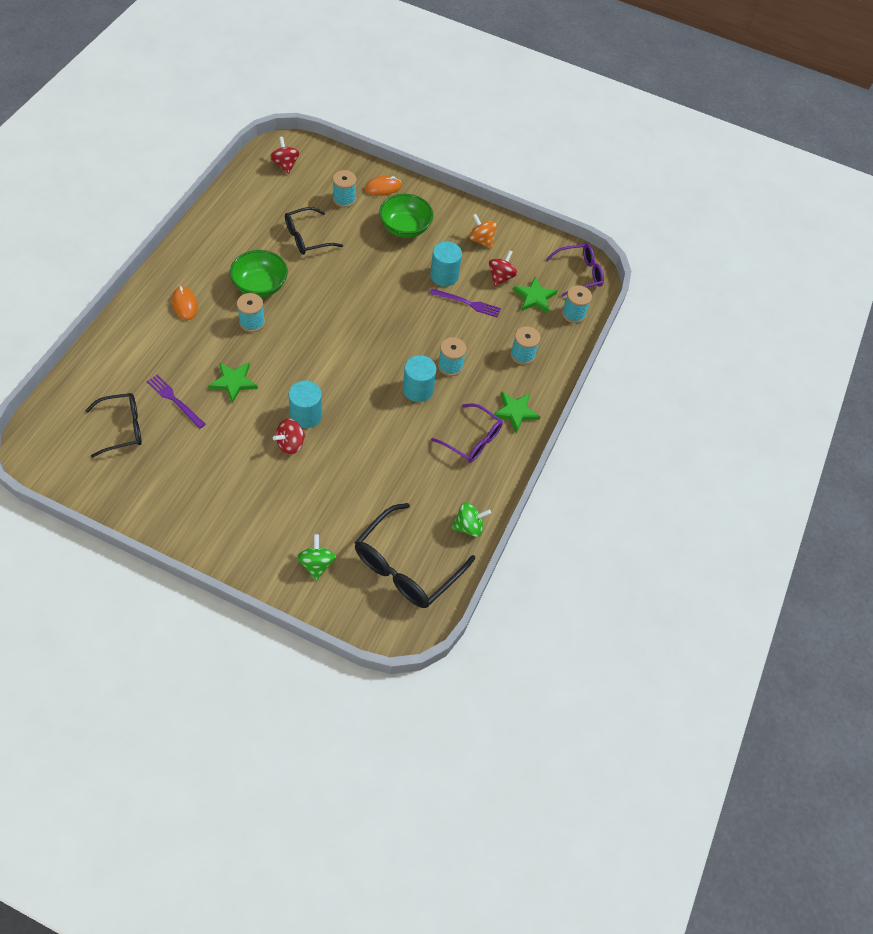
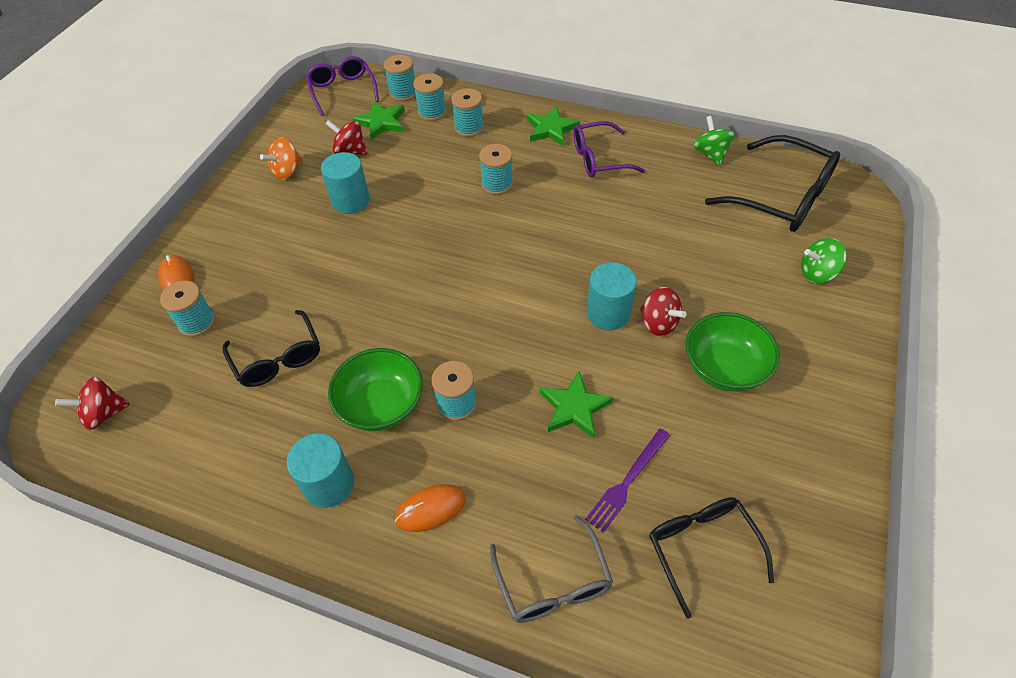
camera: 85 degrees left, 5 degrees down
green bowl [379,194,433,238] -> green bowl moved to [685,312,780,392]
turquoise cylinder [403,355,436,402] -> turquoise cylinder moved to [287,433,354,508]
purple fork [429,288,501,318] -> none
purple glasses [431,404,503,463] -> purple glasses turned 135 degrees counterclockwise [573,121,645,177]
none -> turquoise spool [413,73,447,121]
none -> grey glasses [490,515,613,623]

